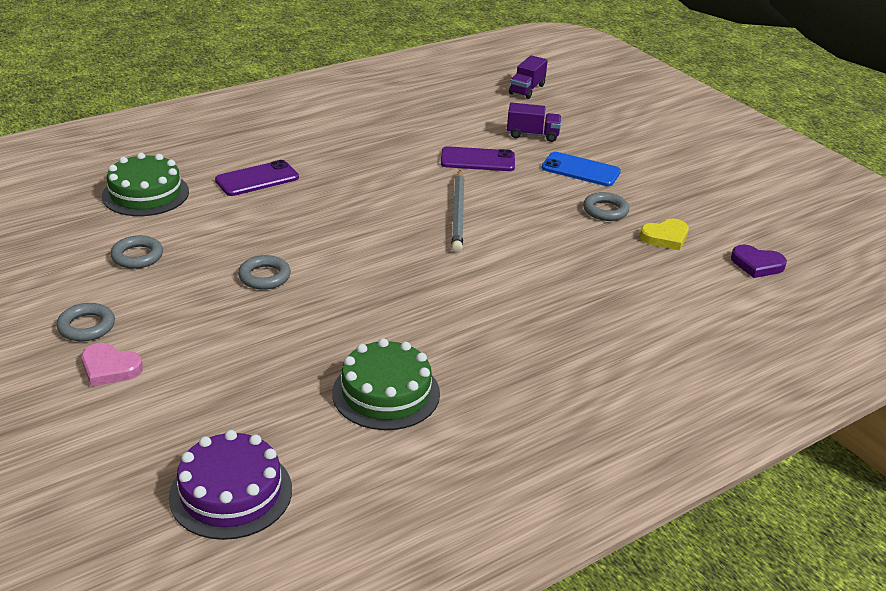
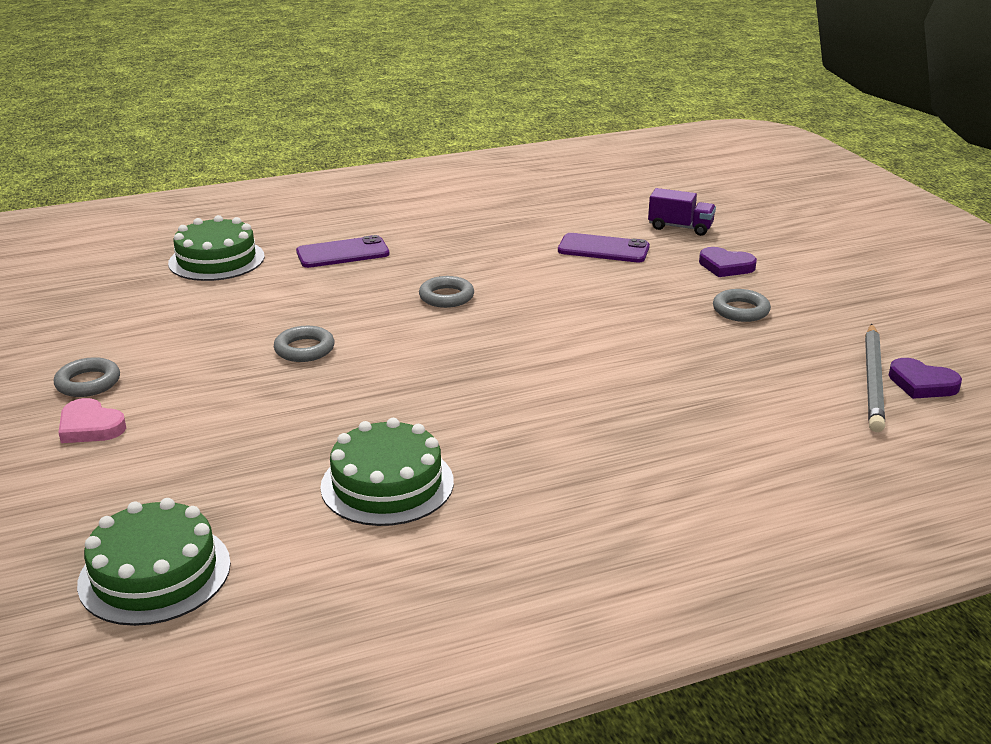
camera: 15 degrees right, 5 degrees down
grey ring [110,235,163,269] -> grey ring moved to [419,276,474,308]
purple cake [169,430,292,540] -> green cake [77,498,231,626]
grey pencil [451,170,465,253] -> grey pencil moved to [865,324,885,432]
purple truck [509,55,548,99] -> none
blue phone [541,152,621,186] -> purple heart [699,247,757,277]
yellow heart [640,219,689,250] -> none

